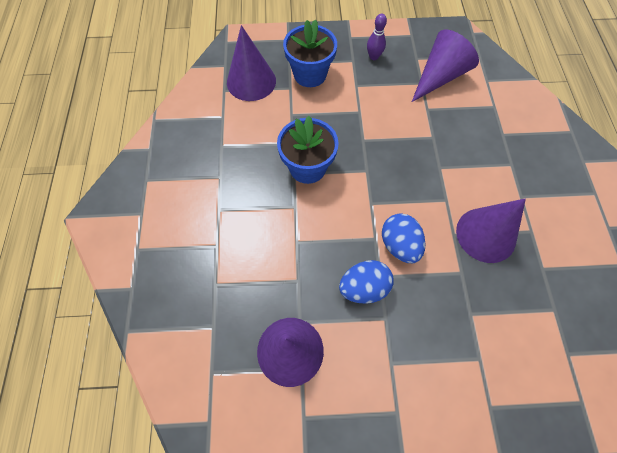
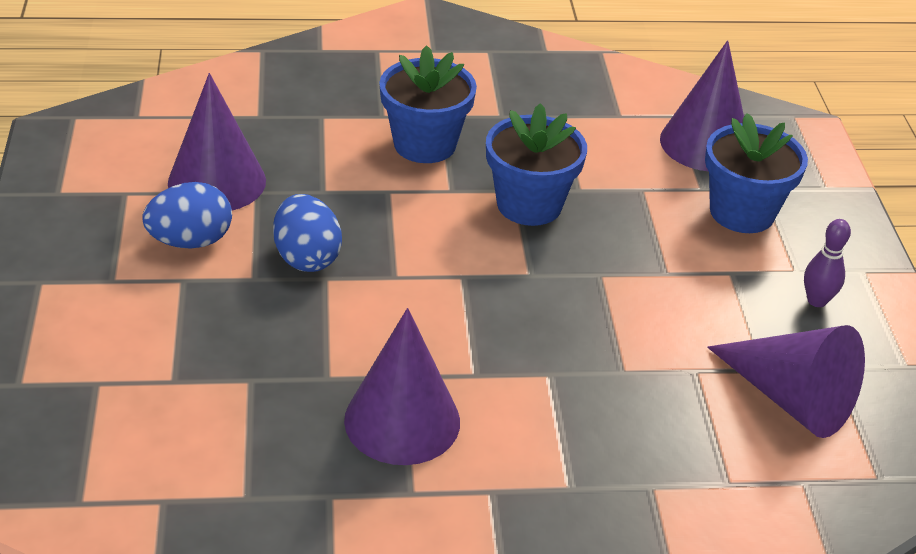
camera: 85 degrees right, 25 degrees down
blue egg [382,213,425,263] -> blue egg moved to [143,182,232,249]
none -> blue flower pot [379,45,477,163]

